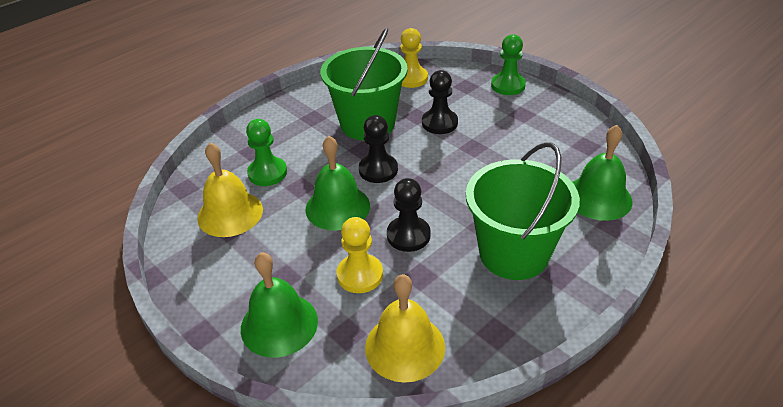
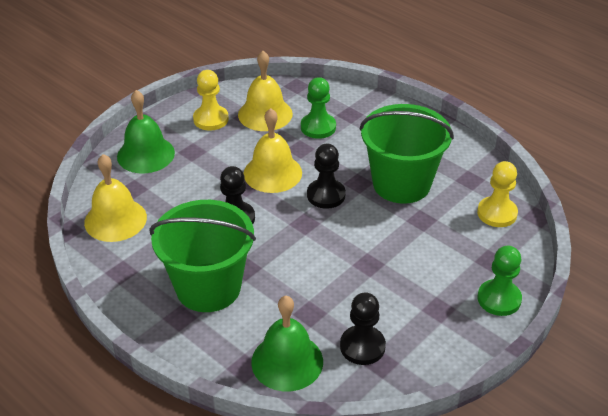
camera: 85 degrees right, 0 degrees up
green bell [306,136,370,231] -> yellow bell [243,108,302,193]
yellow pawn [337,217,383,293] -> yellow pawn moved to [193,70,229,131]
black pawn [422,70,458,134] -> black pawn moved to [340,292,386,365]

